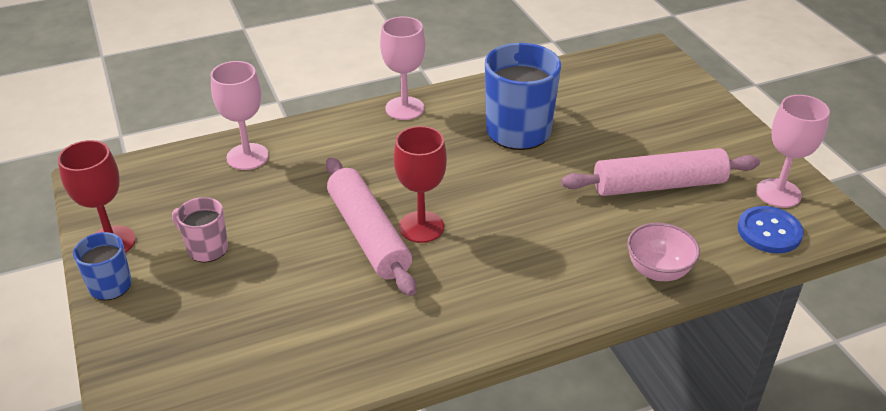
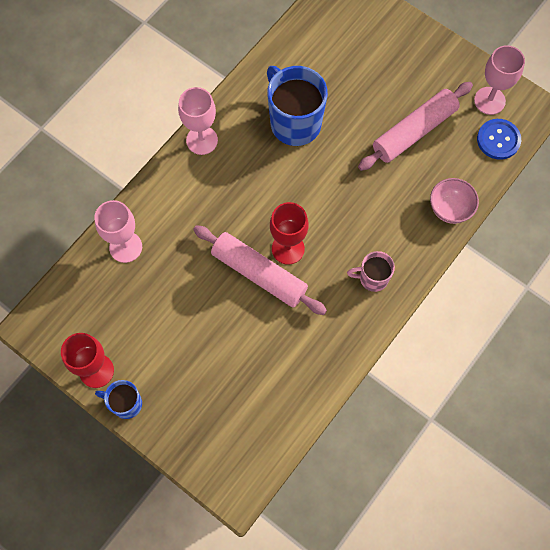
camera: 30 degrees left, 30 degrees up
pink mug [172,197,228,263] -> pink mug moved to [347,251,395,292]

